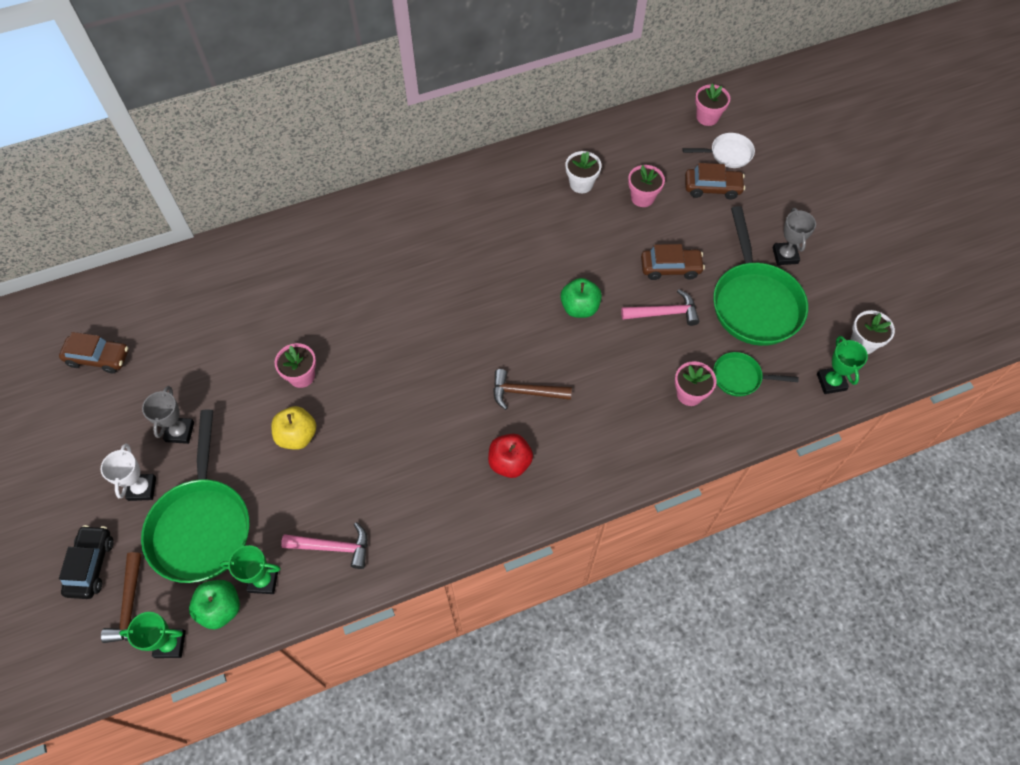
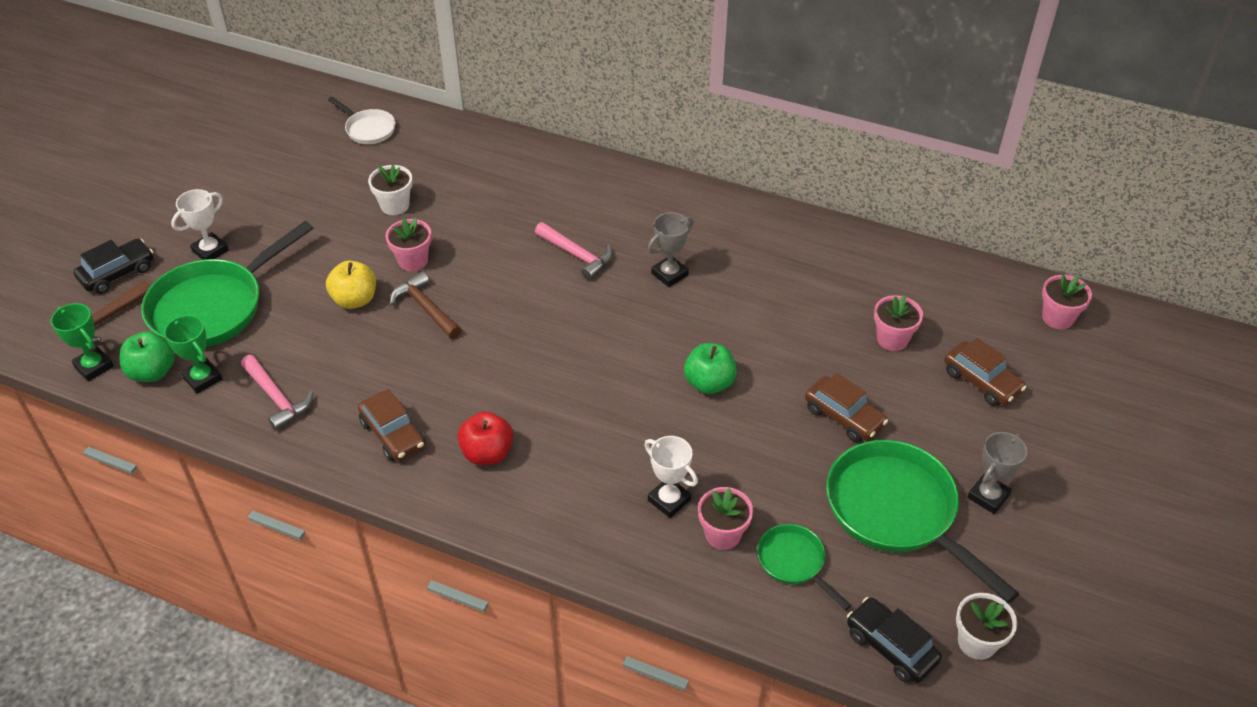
camera: 45 degrees right, 15 degrees down
brown car [59,332,129,373] -> brown car moved to [358,389,425,461]
grey trophy [142,386,194,444] -> grey trophy moved to [648,212,694,287]
brown hammer [493,369,572,410] -> brown hammer moved to [390,271,462,339]
white flower pot [566,151,601,193] -> white flower pot moved to [368,164,412,215]
pink hammer [621,290,699,326] -> pink hammer moved to [535,222,613,280]
white pan [683,133,755,168] -> white pan moved to [328,97,395,144]
green pan [713,206,808,346] -> green pan turned 105 degrees clockwise [826,440,1020,603]
green trophy [817,336,868,394] -> black car [847,597,942,683]
none -> white trophy [644,436,698,518]

